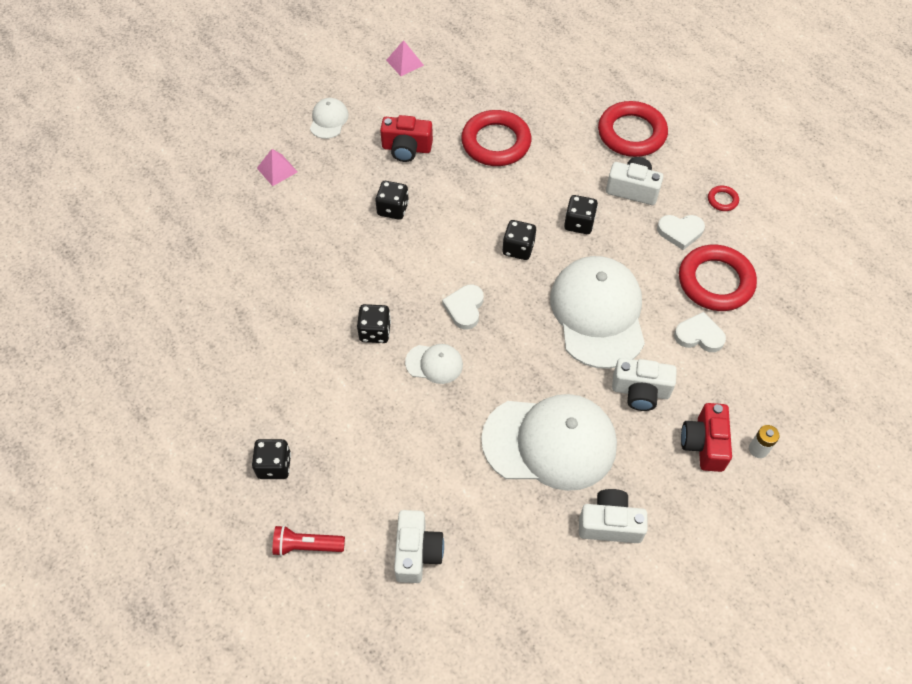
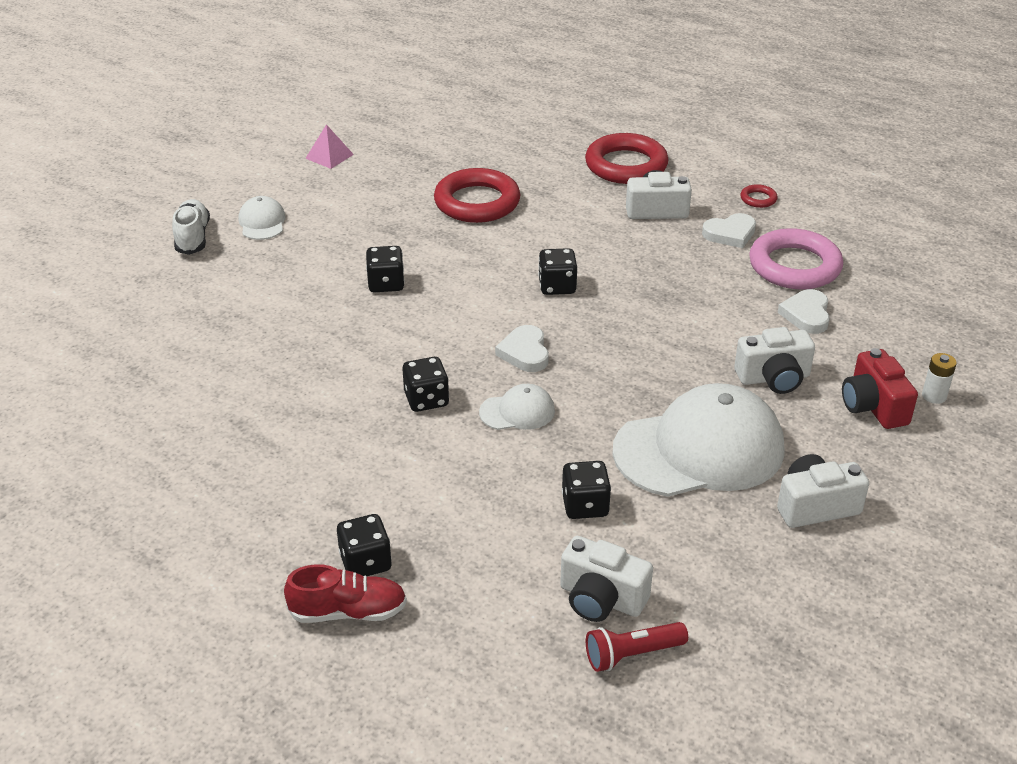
camera: 20 degrees left, 20 degrees down
pink pyramid [257,149,297,186] -> none
red flashlight [272,525,345,556] -> red flashlight moved to [586,622,688,672]
red camera [380,115,433,162] -> none
white camera [394,510,444,583] -> white camera turned 135 degrees clockwise [560,536,653,622]
white cap [550,256,645,369] -> none
black dice [564,195,598,234] -> black dice moved to [562,461,611,519]
white heart [674,312,726,352] -> white heart turned 75 degrees counterclockwise [778,289,830,334]
red ring [679,245,757,311] -> pink ring [749,228,843,290]
none -> white shoe [172,199,210,255]
none -> red shoe [284,564,407,623]

